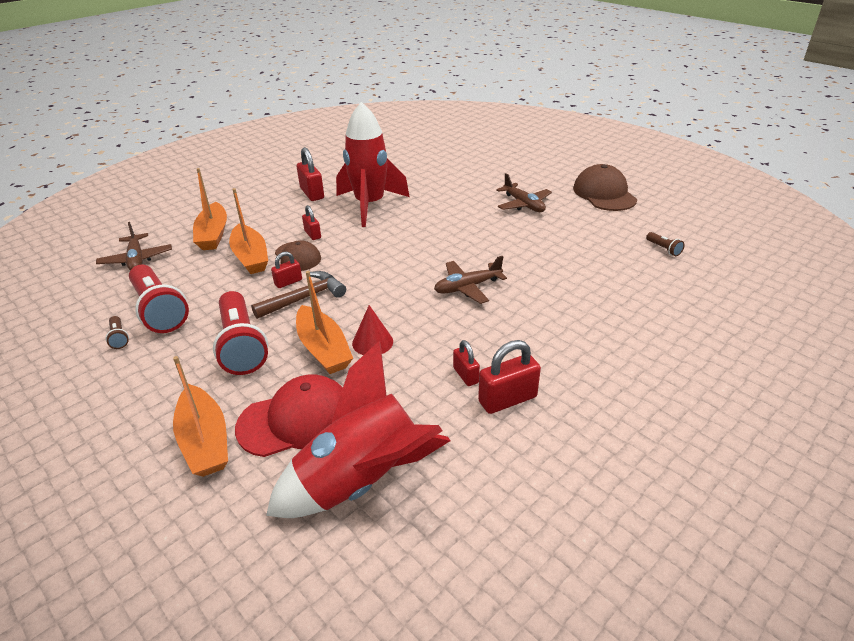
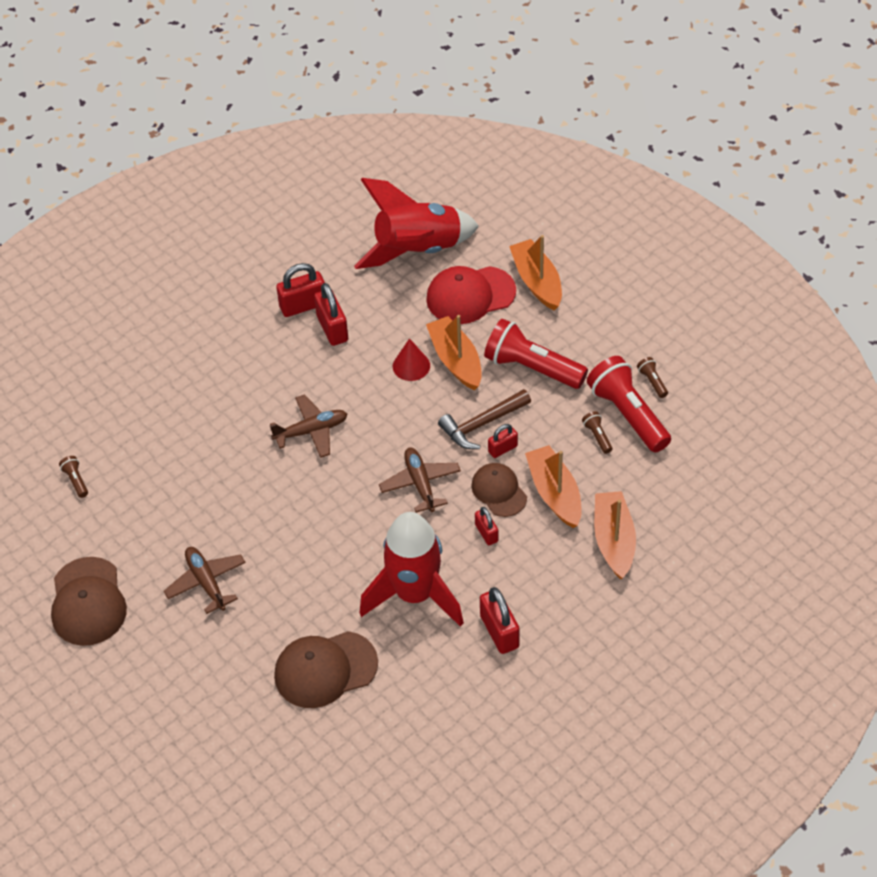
camera: 175 degrees left, 15 degrees up
brown plane [96,222,172,270] -> brown plane moved to [379,447,461,513]
red flashlight [213,291,268,375] -> red flashlight turned 45 degrees counterclockwise [484,319,588,389]
red padlock [453,340,480,386] -> red padlock [314,283,348,346], size x1.67
none -> brown cap [274,631,378,708]
none -> brown flashlight [582,411,613,454]

